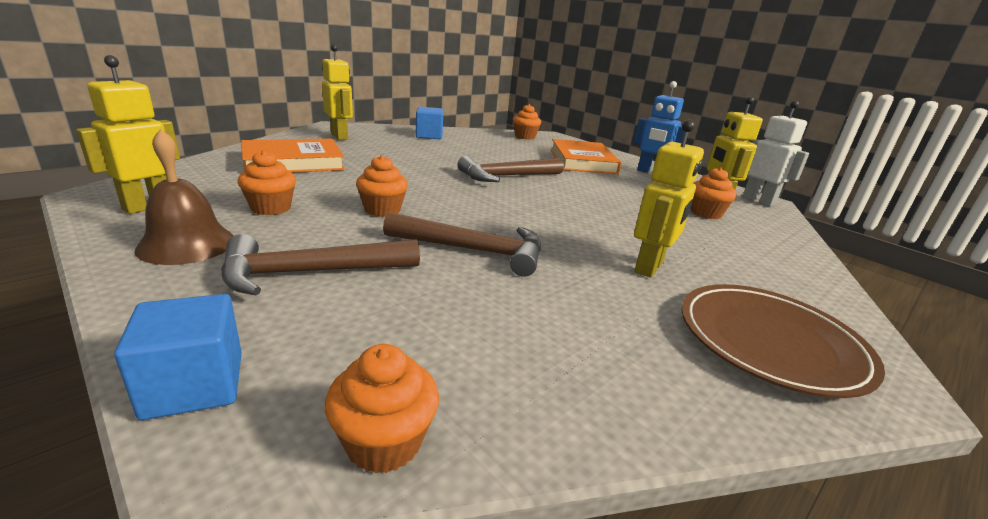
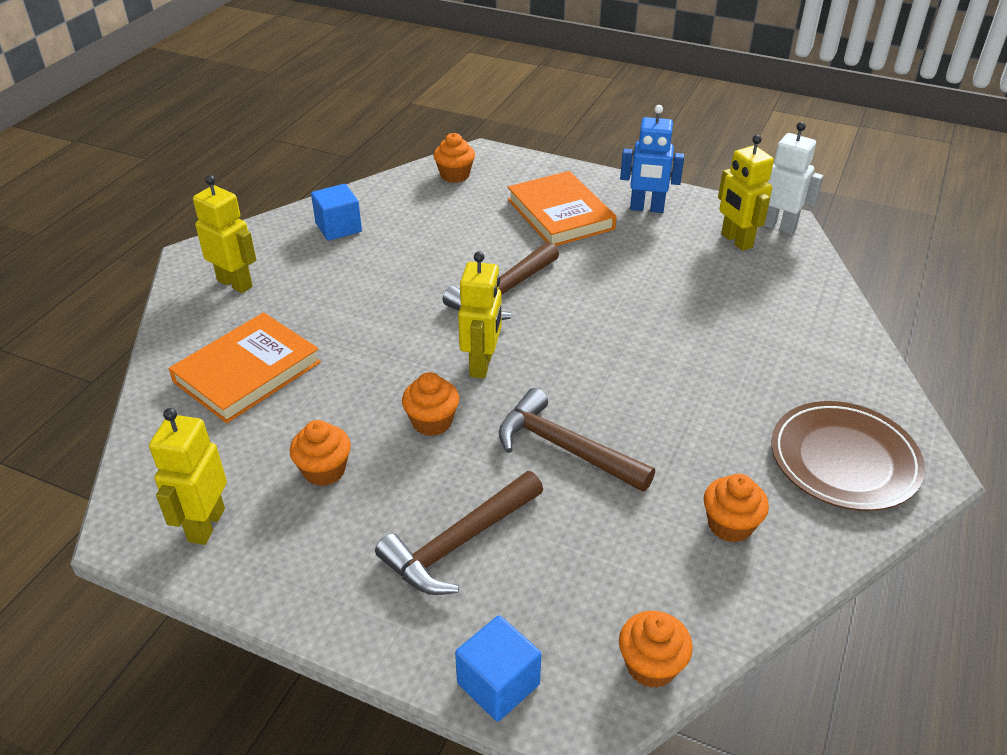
camera: 20 degrees left, 15 degrees up
brown bell [134,129,234,265] -> none
brown hammer [383,212,541,277] -> brown hammer turned 135 degrees counterclockwise [499,388,655,492]
yellow robot [634,120,704,278] -> yellow robot moved to [458,252,501,378]
orange cupcake [691,167,737,219] -> orange cupcake moved to [704,474,769,542]

